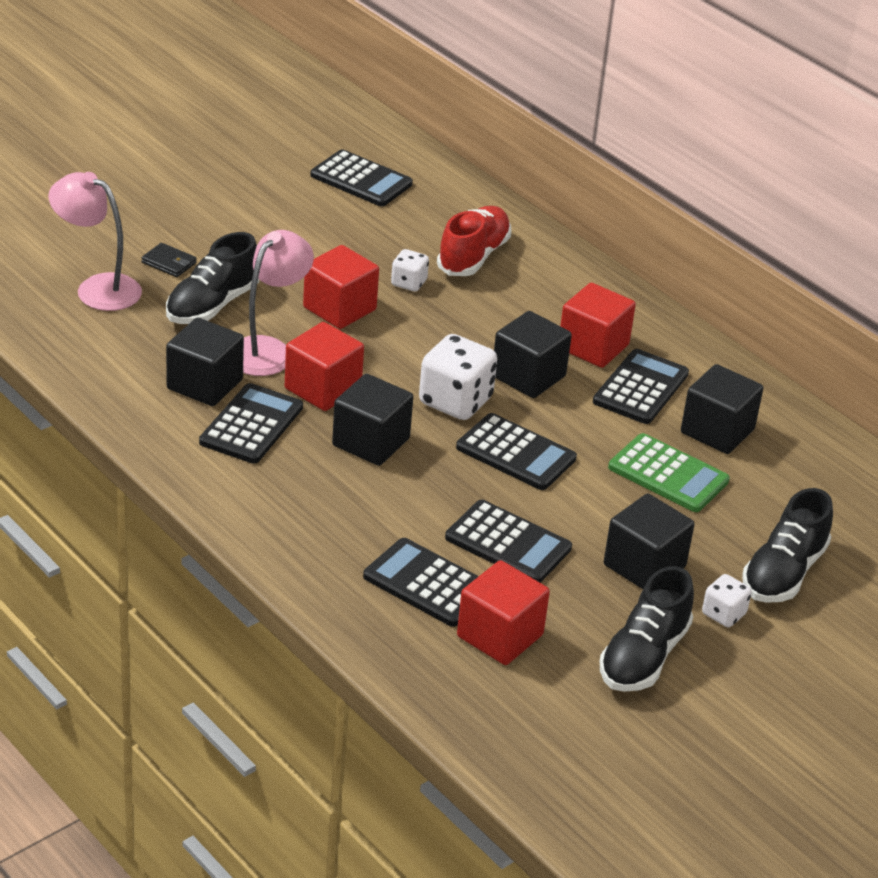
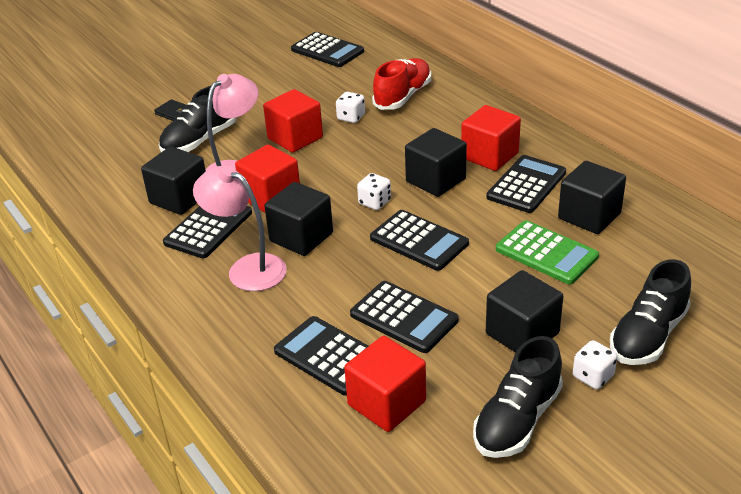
camera: 10 degrees right, 0 degrees up
pink lamp [48,172,142,311] -> pink lamp moved to [193,166,287,291]
white dice [419,334,497,420] -> white dice [357,173,391,210], size x0.54

